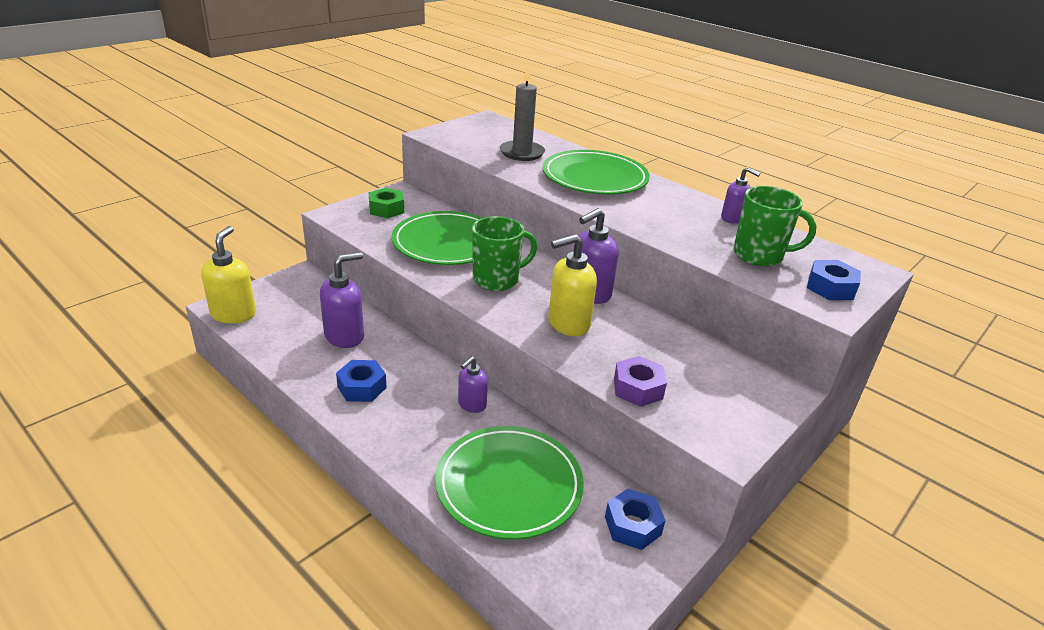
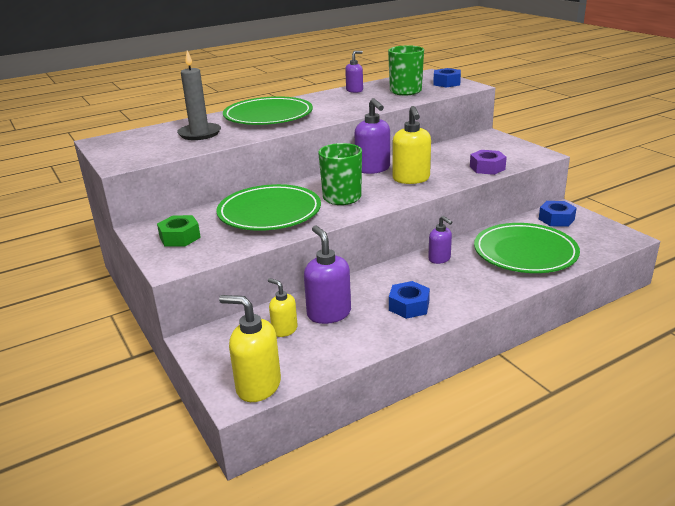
camera: 70 degrees left, 5 degrees down
none -> yellow soap dispenser [268,278,298,337]

